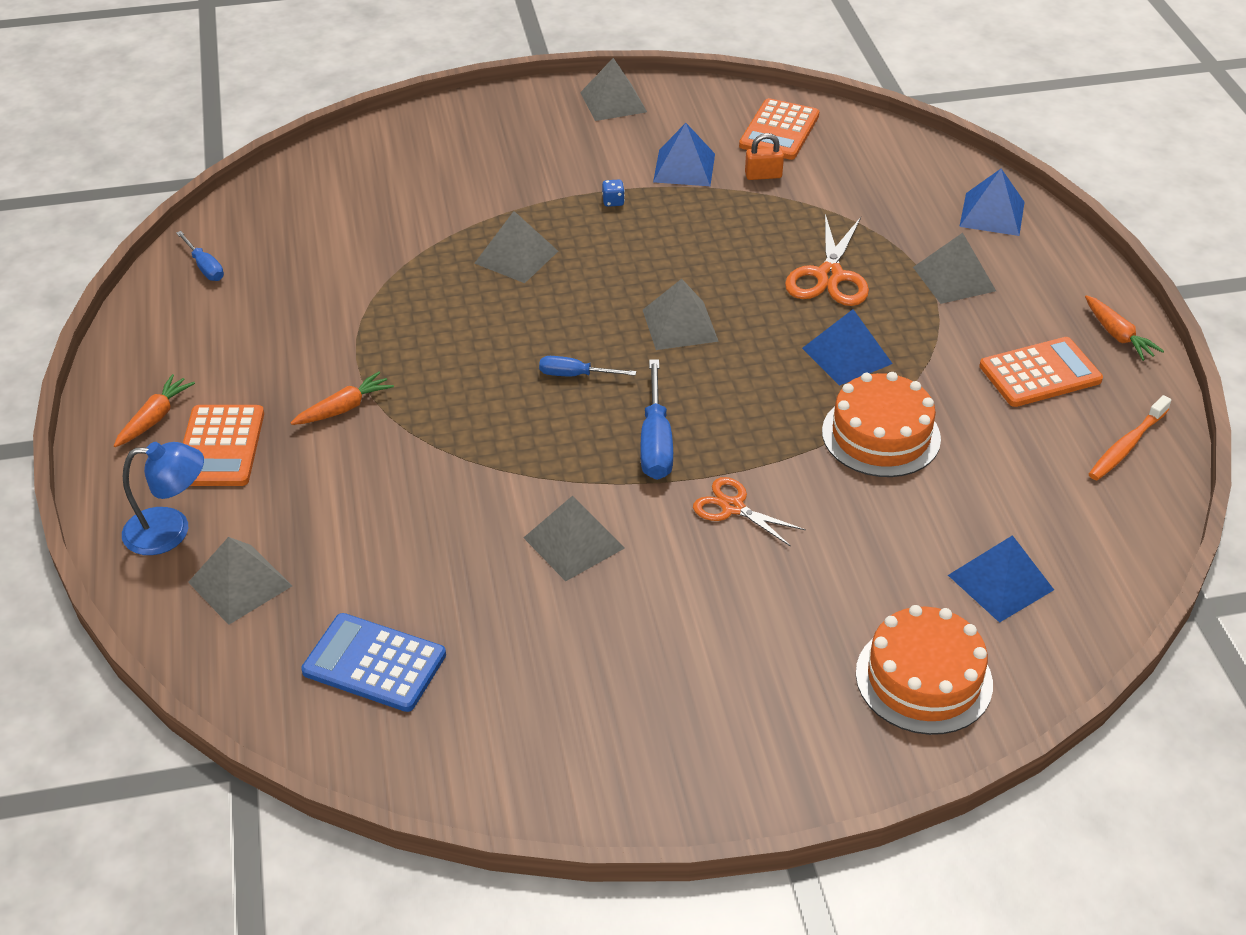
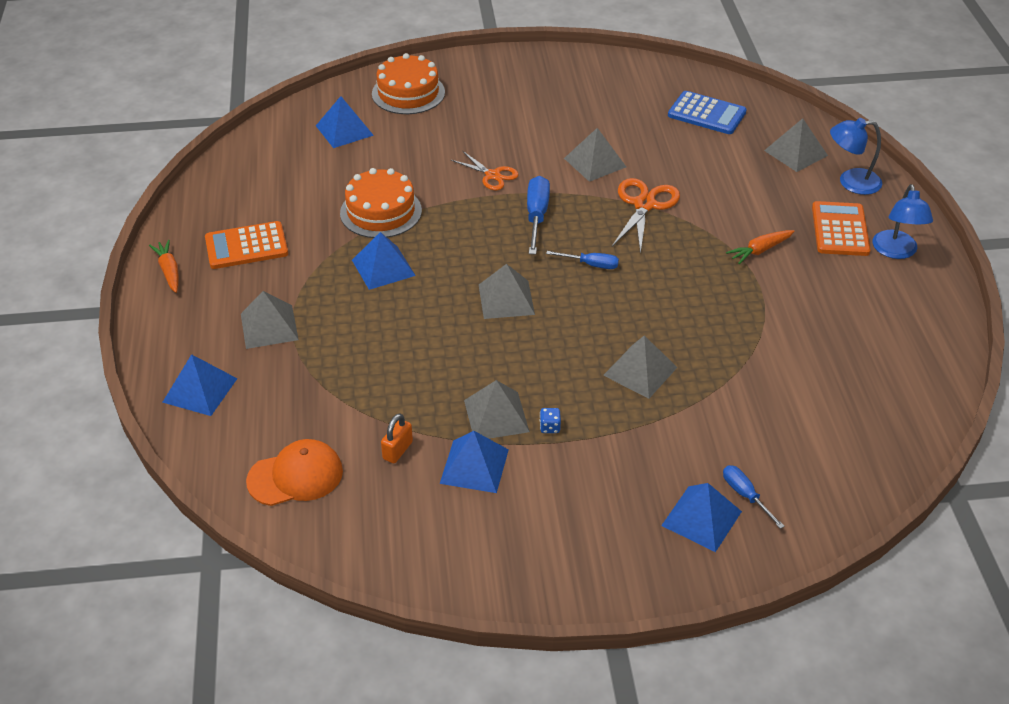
camera: 175 degrees left, 0 degrees up
orange carrot [114,374,195,447] -> blue lamp [873,184,933,259]
blue screwdriver [176,231,224,281] -> blue screwdriver moved to [723,465,785,529]
grey pyramid [580,58,647,121] -> grey pyramid moved to [464,380,530,439]
orange calculator [739,98,819,160] -> none
orange padlock [745,133,784,180] -> orange padlock turned 60 degrees counterclockwise [381,413,413,463]
orange scissors [785,214,869,306] -> orange scissors moved to [612,178,680,254]
orange toothbrush [1089,395,1171,480] -> none
none -> orange cap [246,439,343,506]
none -> blue pyramid [661,483,742,552]

